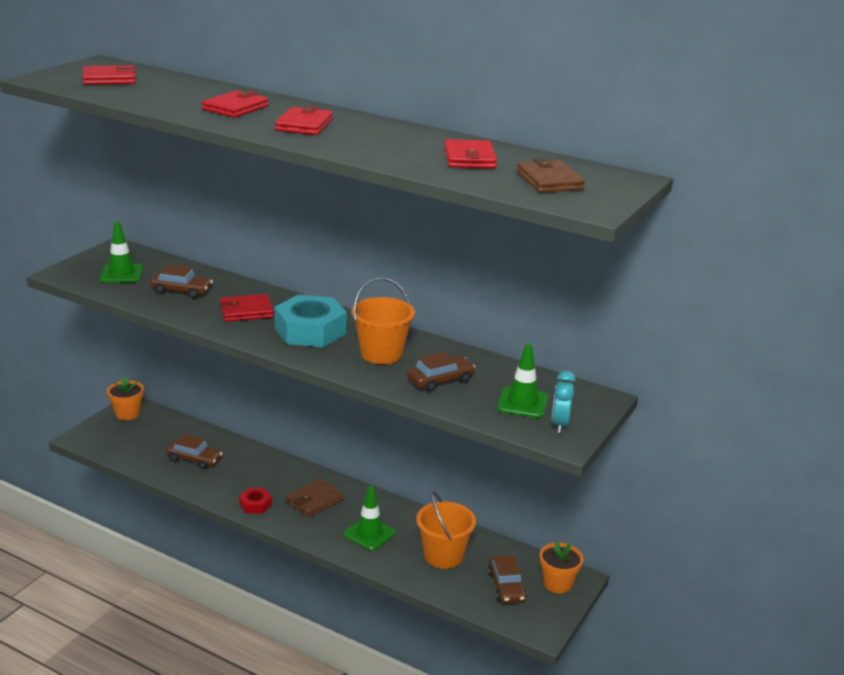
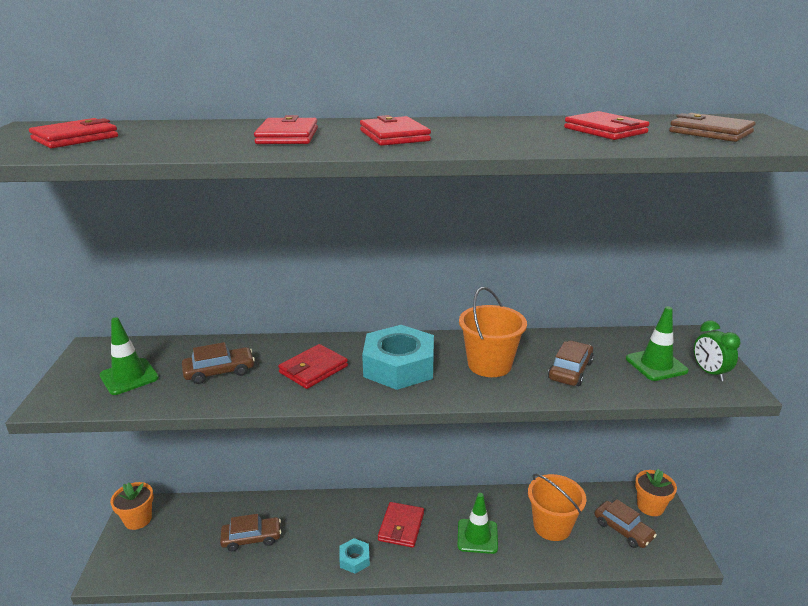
camera: 30 degrees left, 0 degrees up
red nut [239,488,272,514] -> turquoise nut [339,538,370,574]
brown wallet [286,478,344,517] -> red wallet [378,502,424,548]
turquoise clock [552,371,576,433] -> green clock [694,321,740,381]

